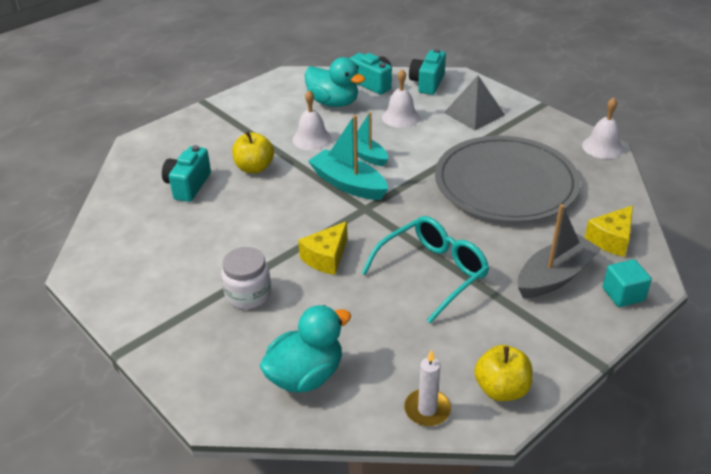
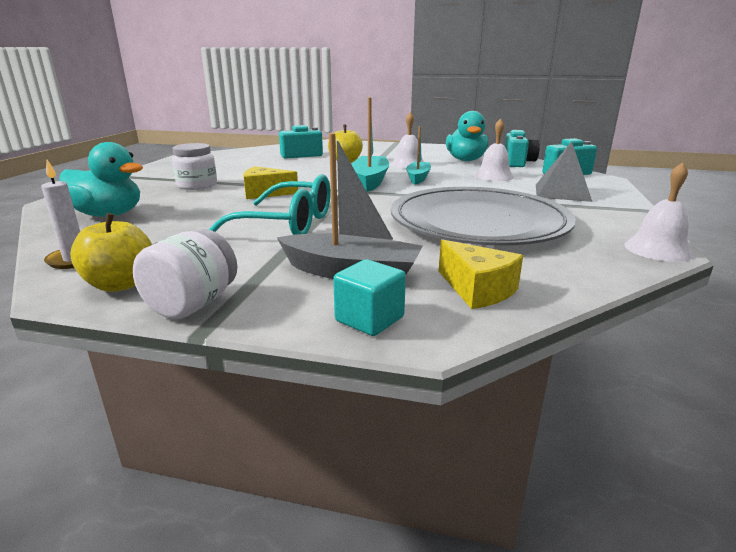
camera: 55 degrees right, 15 degrees down
yellow cheese [584,205,633,257] -> yellow cheese turned 135 degrees counterclockwise [439,240,523,309]
none -> white jar [133,229,237,319]

